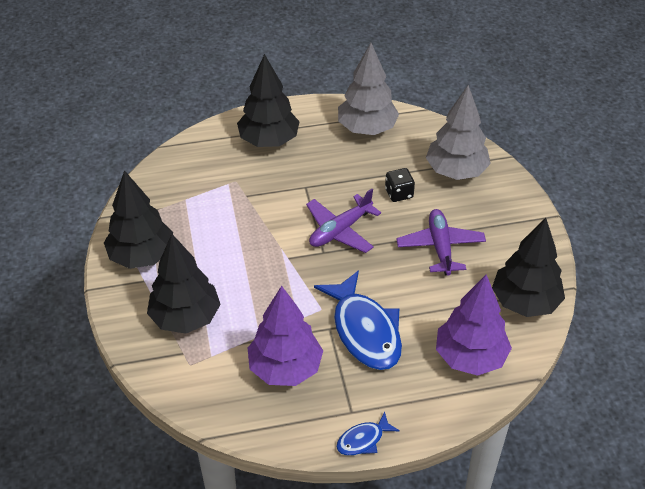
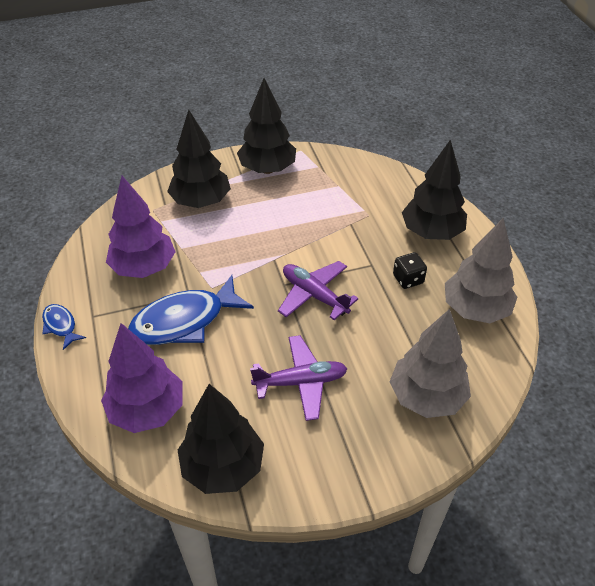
camera: 85 degrees right, 0 degrees up
black dice [385,168,415,202] -> black dice moved to [393,252,427,289]

